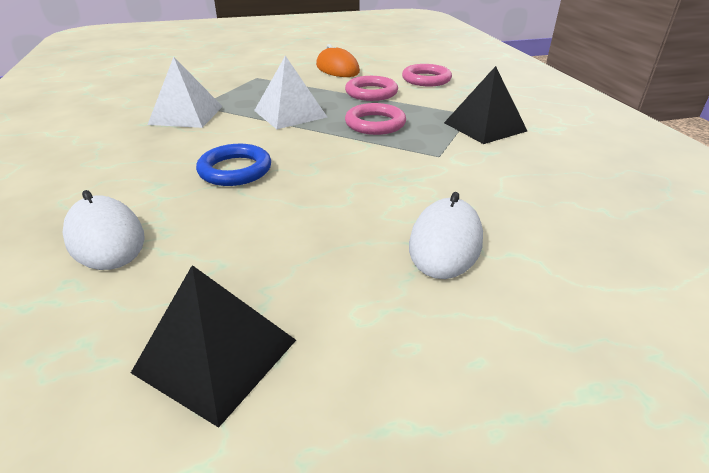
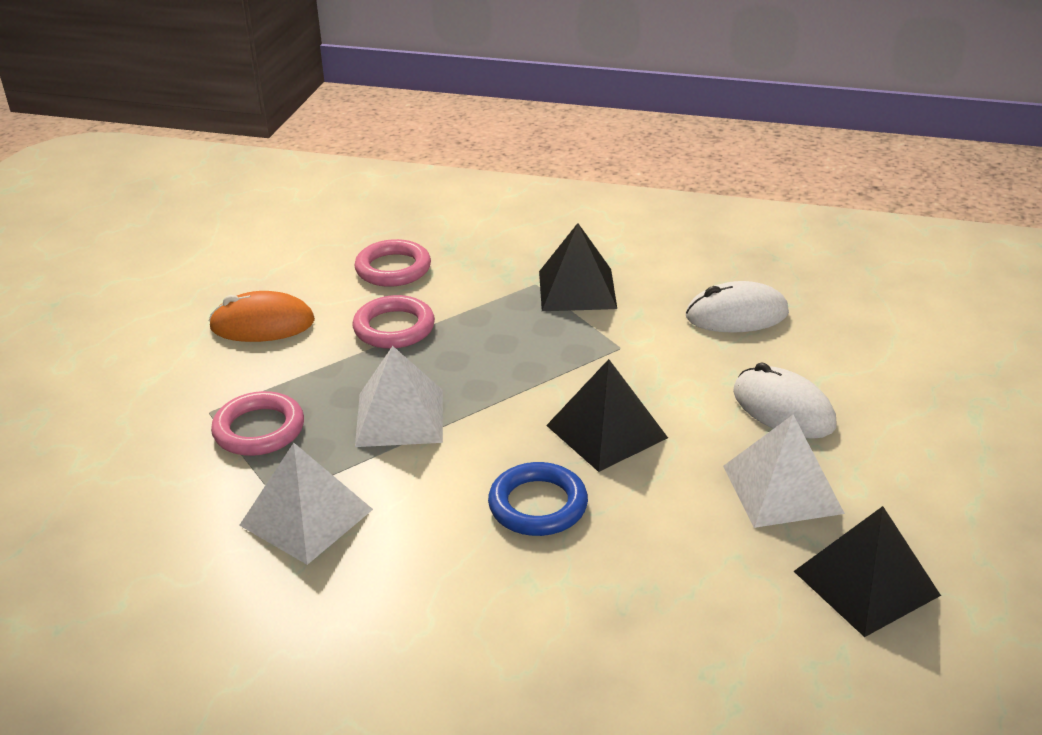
camera: 60 degrees left, 0 degrees up
white mouse [62,190,145,270] -> white mouse moved to [686,281,789,333]
pink ring [345,103,406,135] -> pink ring moved to [211,391,304,456]
none -> black pyramid [546,359,668,472]
none -> white pyramid [723,415,845,528]

